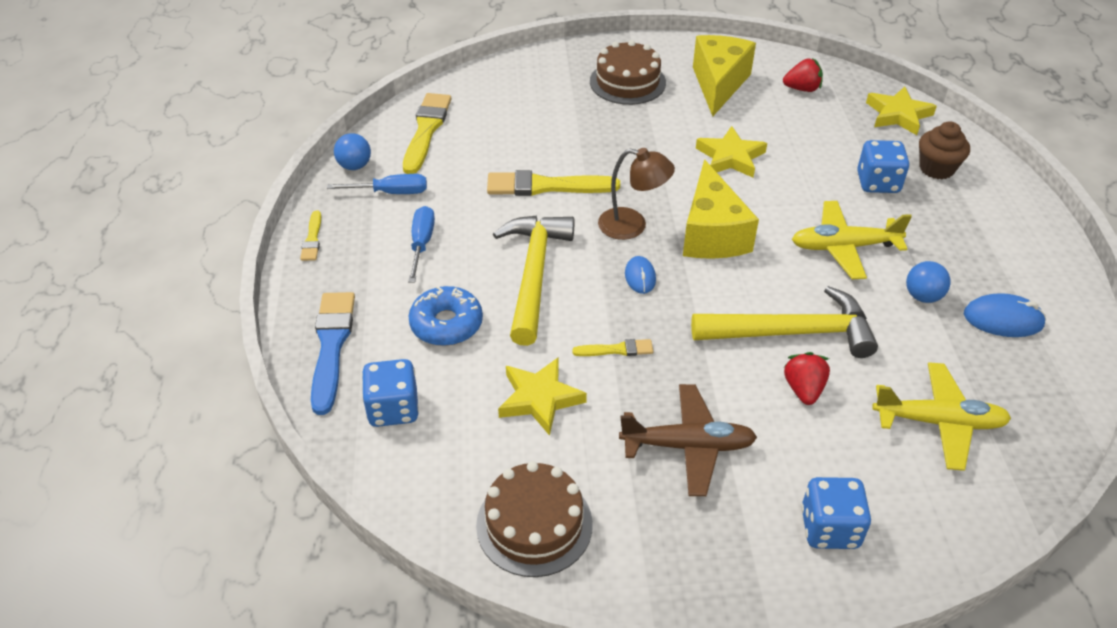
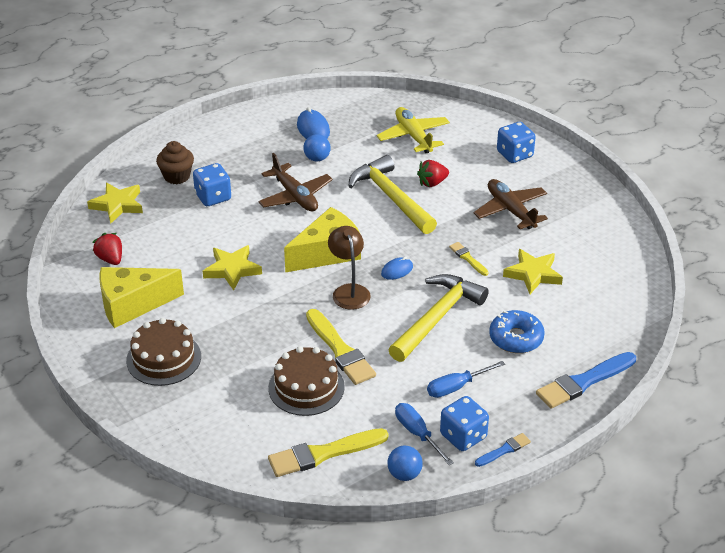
camera: 120 degrees left, 5 degrees down
yellow brush [300,211,321,261] -> blue brush [475,433,531,467]
blue dice [362,359,419,427] -> blue dice moved to [440,396,489,451]
brown cake [476,461,593,577] -> brown cake moved to [268,346,345,416]
yellow hammer [493,215,575,346] -> yellow hammer turned 150 degrees clockwise [388,274,489,362]
yellow plane [792,201,912,279] -> brown plane [258,153,333,212]

